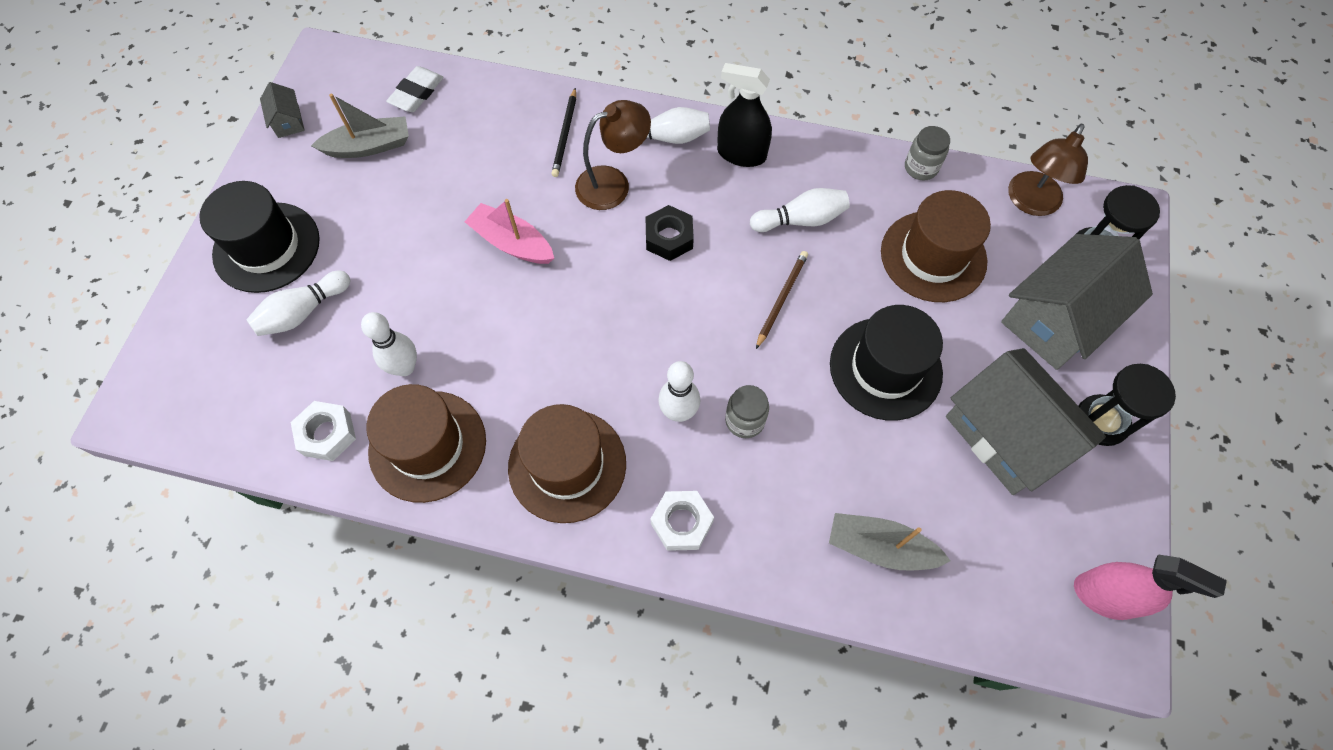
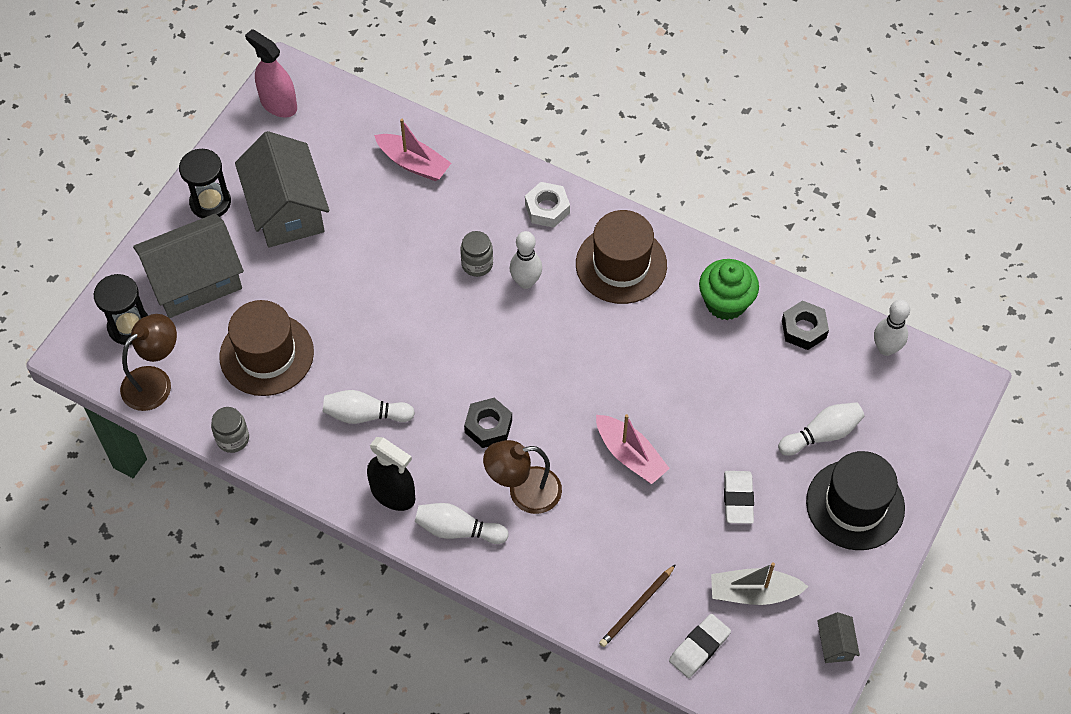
camera: 165 degrees left, 5 degrees down
white nut [291,401,356,461] -> black nut [782,300,829,350]
white bowling pin [361,312,417,376] -> white bowling pin moved to [874,300,910,356]
brown hat [366,384,486,503] -> green cupcake [699,259,759,320]
black pencil [551,88,576,177] -> none
brown pencil [756,251,808,349] -> brown pencil moved to [599,564,676,647]
grey boat [829,513,950,571] -> pink boat [374,119,451,181]
black hat [830,305,943,421] -> none
none -> white eraser [724,471,754,524]

